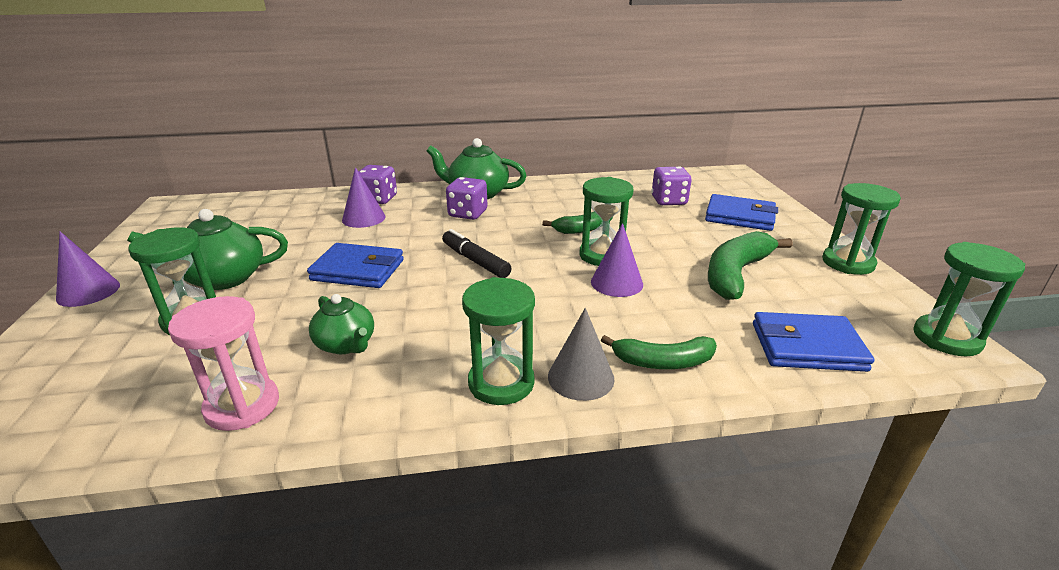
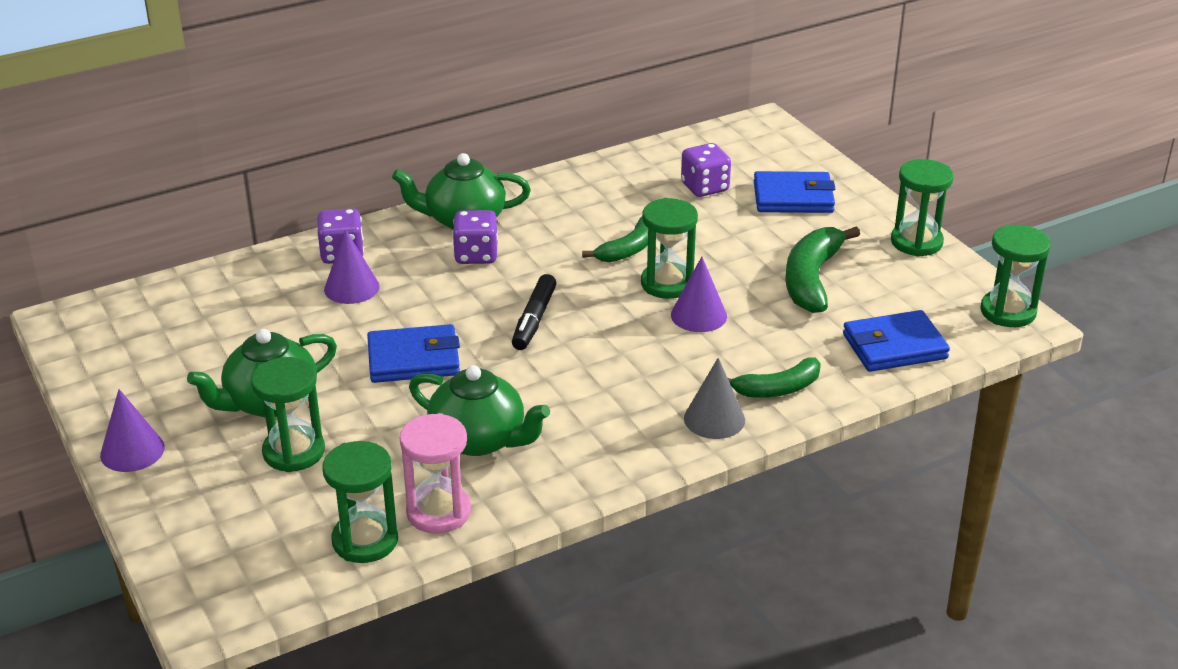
camera: 20 degrees left, 5 degrees up
green teapot [309,294,374,354] -> green teapot [409,365,550,456], size x1.54
black marker [442,229,512,278] -> black marker turned 105 degrees counterclockwise [512,274,557,350]
green hourglass [462,277,535,405] -> green hourglass moved to [322,441,398,563]

